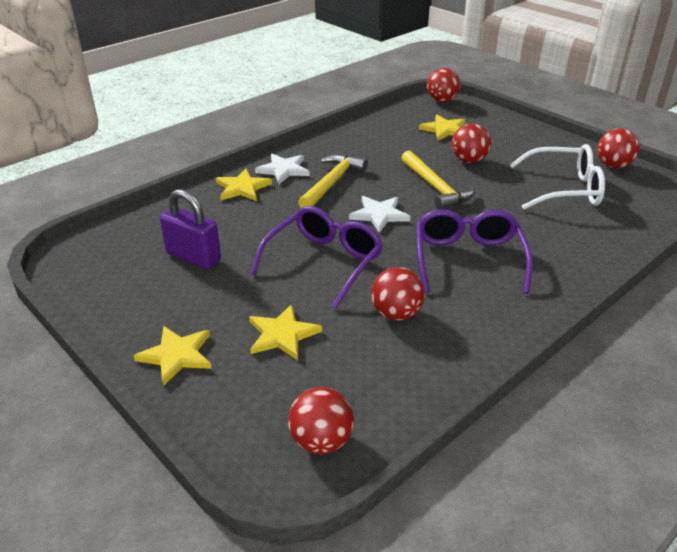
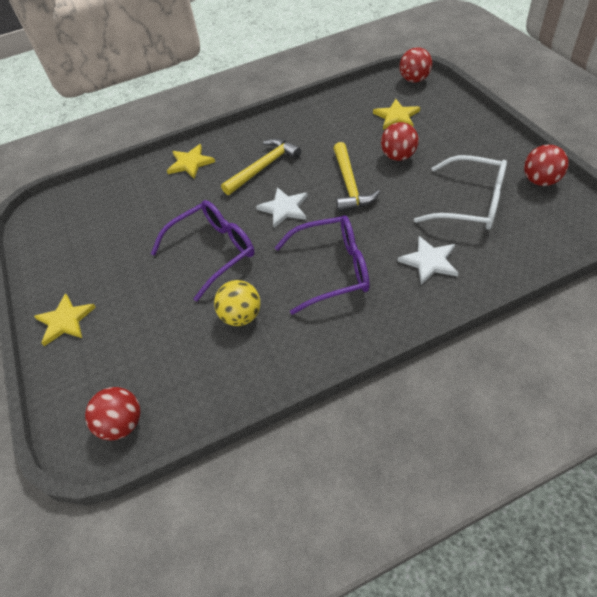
camera: 25 degrees right, 15 degrees up
purple padlock [160,189,221,269] -> none
yellow star [249,304,322,360] -> none
white star [255,154,310,184] -> white star moved to [397,236,458,285]
red ball [371,267,425,320] -> yellow ball [214,280,261,326]
purple glasses [416,209,533,293] -> purple glasses turned 60 degrees clockwise [275,215,370,315]

